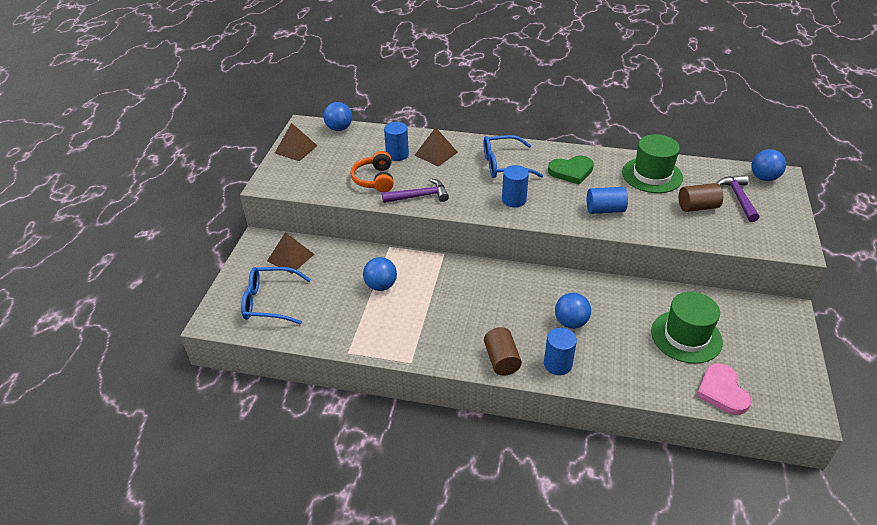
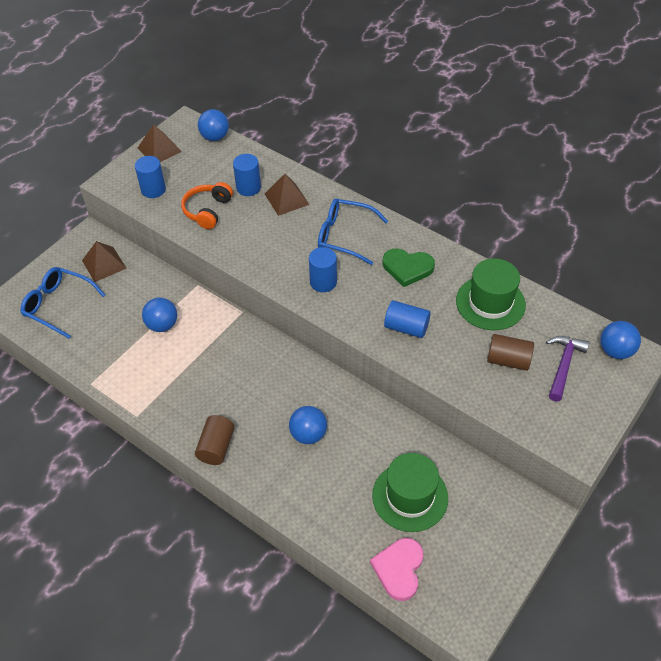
camera: 25 degrees right, 10 degrees up
purple hammer [382,178,449,203] -> none
blue cylinder [544,328,577,375] -> blue cylinder moved to [135,156,166,198]

